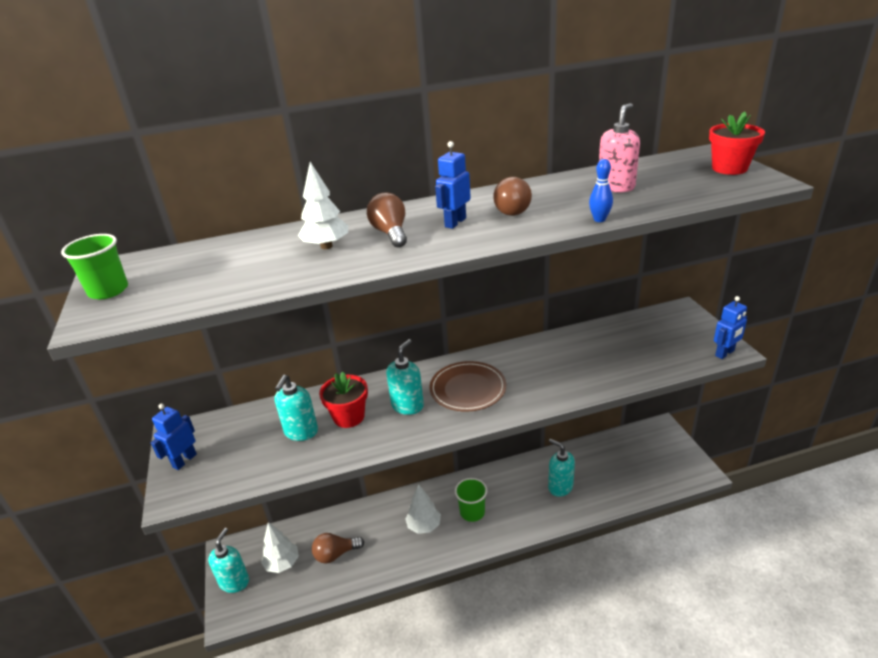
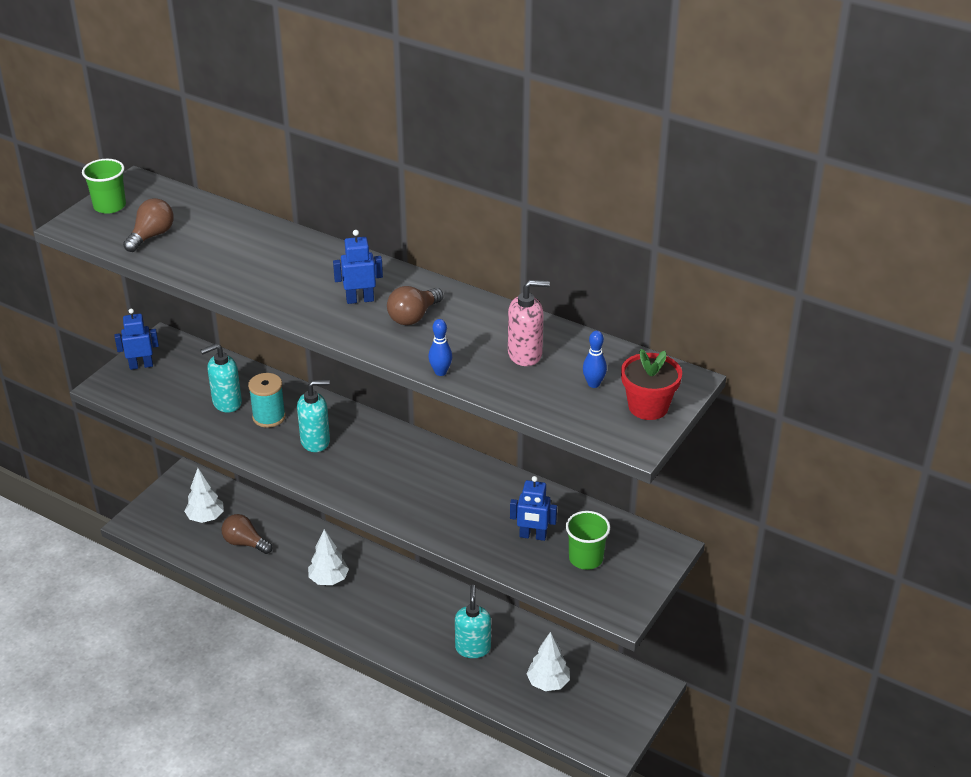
camera: 45 degrees right, 5 degrees up
turquoise soap dispenser [208,528,249,593] -> none
white tree [298,162,348,249] -> white tree moved to [527,632,570,691]
red flower pot [319,372,368,428] -> turquoise spool [248,373,286,428]
brown light bulb [367,193,407,248] -> brown light bulb moved to [123,198,174,252]
brown plate [429,361,506,412] -> none
green cup [455,478,487,522] -> green cup moved to [566,511,610,570]
blue robot [714,296,747,359] -> blue robot moved to [510,476,557,541]
none -> blue bowling pin [583,331,607,388]

